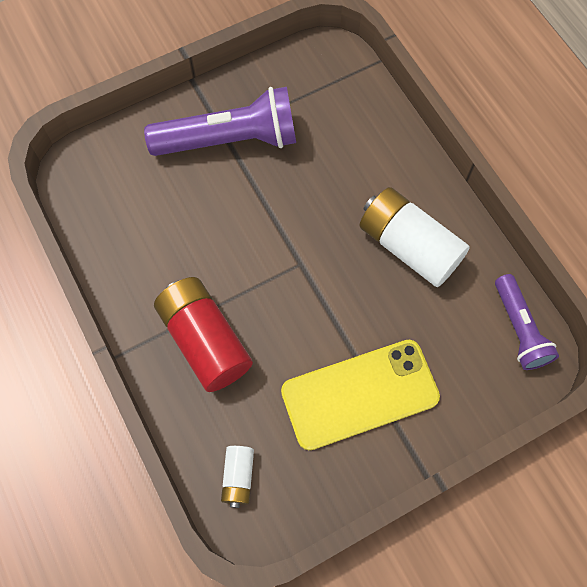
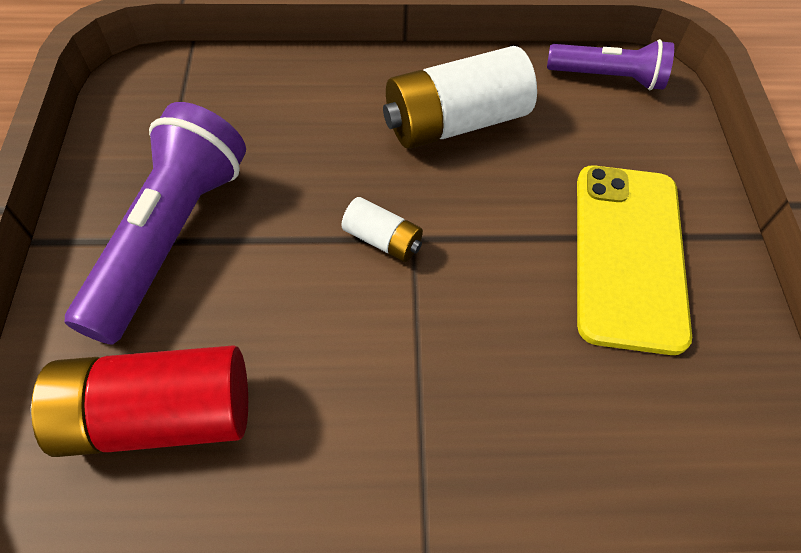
camera: 65 degrees left, 10 degrees down
red battery [154,277,253,392] -> red battery moved to [30,345,248,457]
white battery [221,446,254,508] -> white battery moved to [341,197,423,262]

